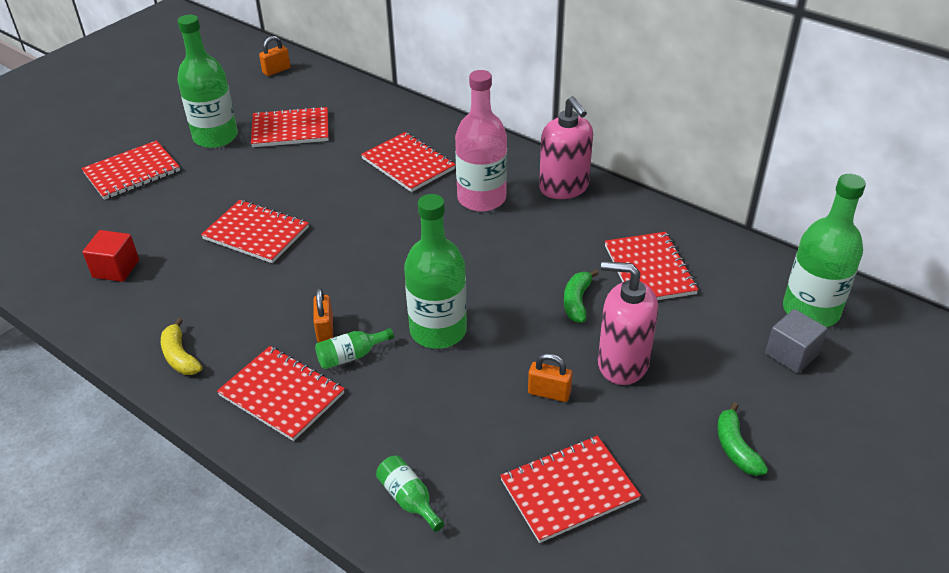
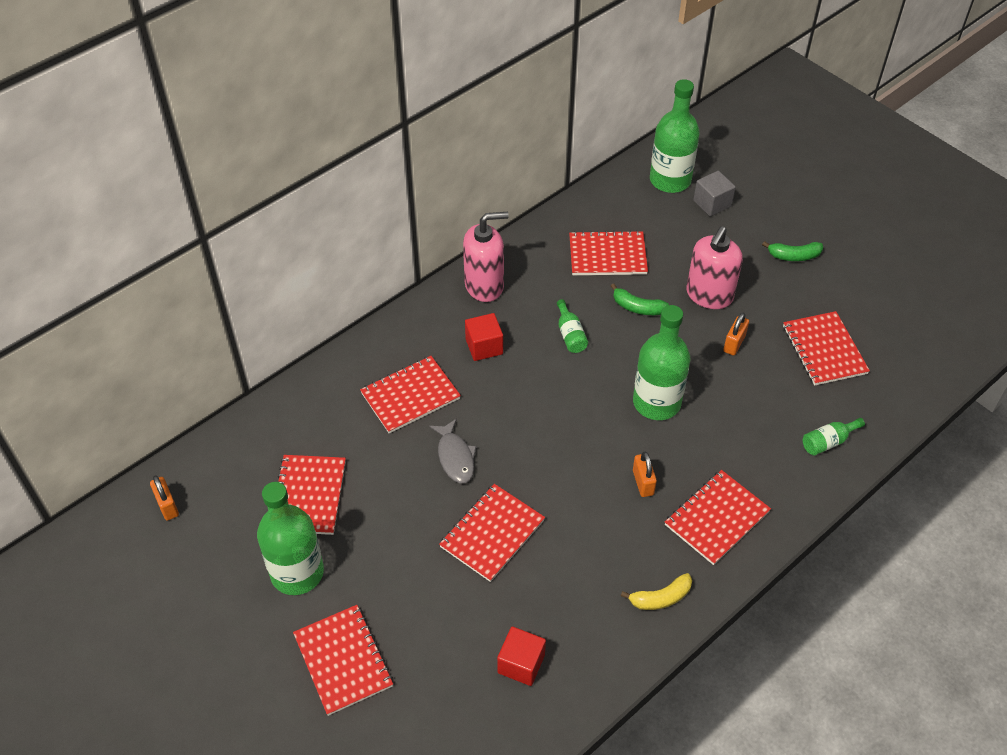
camera: 80 degrees left, 10 degrees up
orange padlock [313,288,333,343] -> orange padlock turned 75 degrees clockwise [633,452,657,497]
green bottle [315,328,394,369] -> green bottle moved to [557,299,588,353]
pink bottle [455,70,507,212] -> red cube [465,313,503,361]
none -> grey fish [429,419,477,483]

